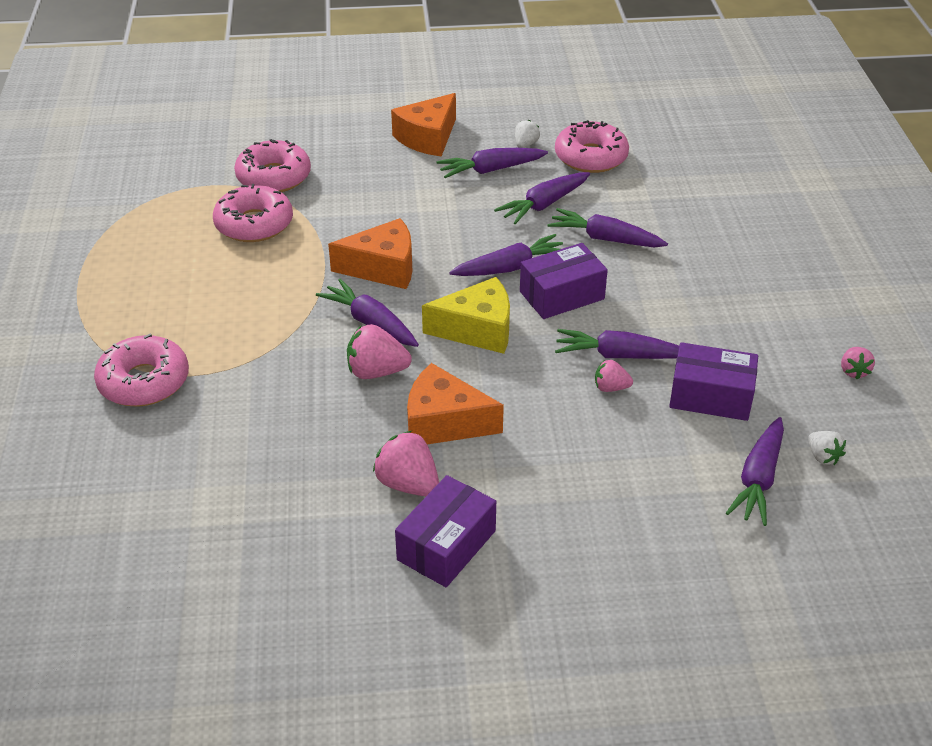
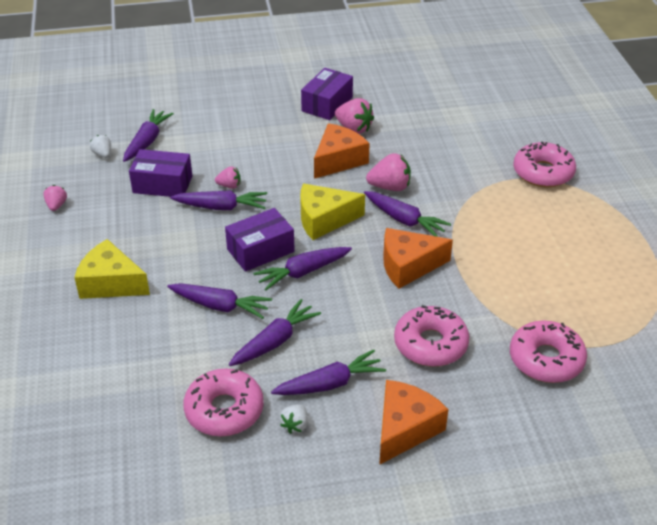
camera: 175 degrees right, 0 degrees up
pink donut [213,184,293,242] -> pink donut moved to [394,305,470,367]
orange cheese [407,363,504,444] -> orange cheese turned 60 degrees counterclockwise [314,123,370,179]
none -> yellow cheese [74,239,150,299]

